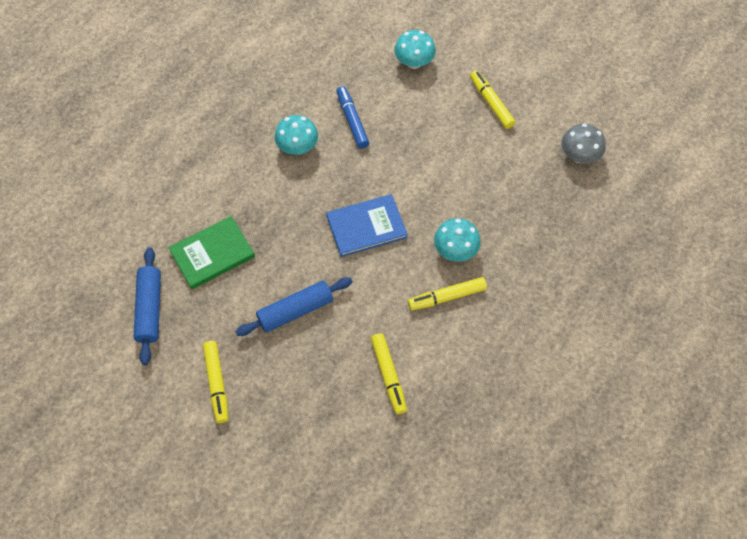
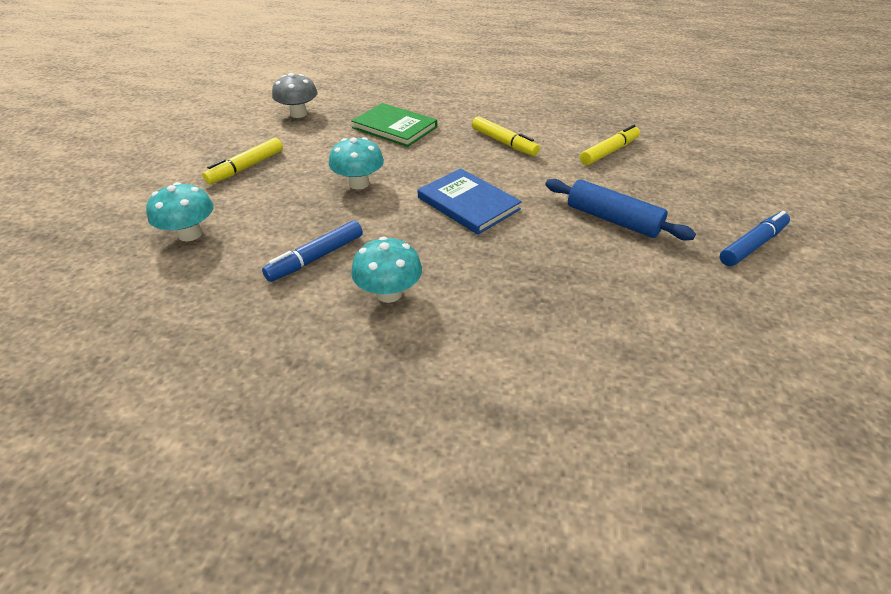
camera: 115 degrees left, 20 degrees down
blue rolling pin [134,247,161,365] -> none
green book [169,216,255,289] -> green book moved to [351,103,437,147]
yellow marker [203,341,228,423] -> blue marker [720,211,790,266]
turquoise mushroom [434,218,481,262] -> turquoise mushroom moved to [329,137,384,190]

